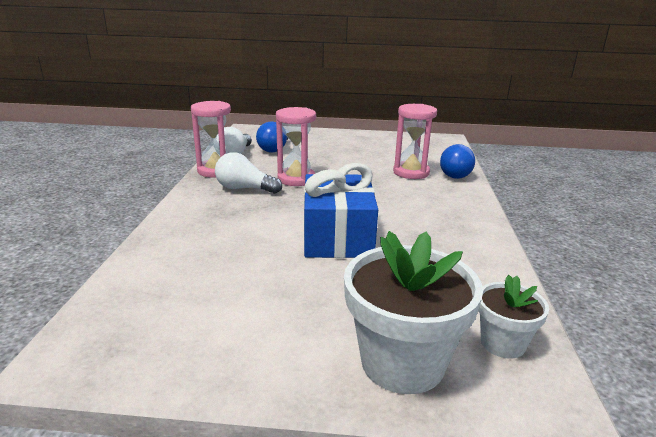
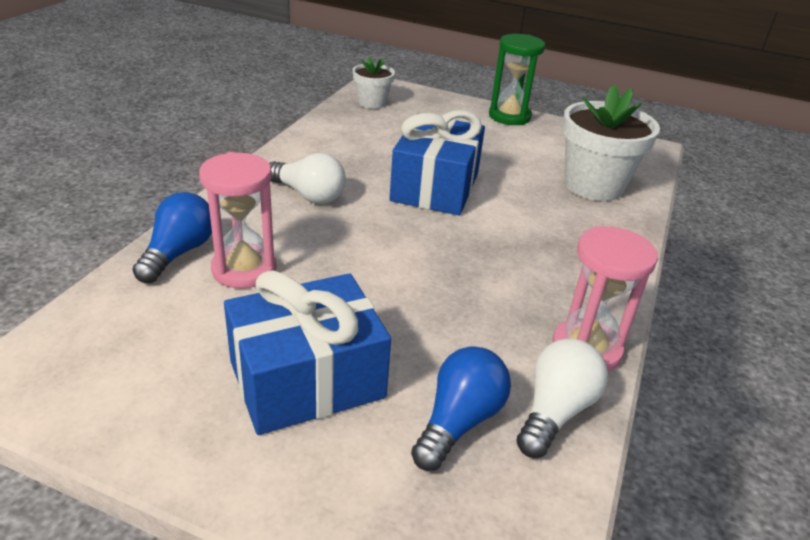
camera: 165 degrees left, 10 degrees up
white light bulb [215,152,282,194] -> white light bulb moved to [269,153,346,204]
pink hourglass [276,107,316,186] -> none
white flower pot [344,231,483,394] -> white flower pot moved to [562,85,660,201]
none -> blue gift [224,270,391,435]
none -> green hourglass [489,34,545,125]

